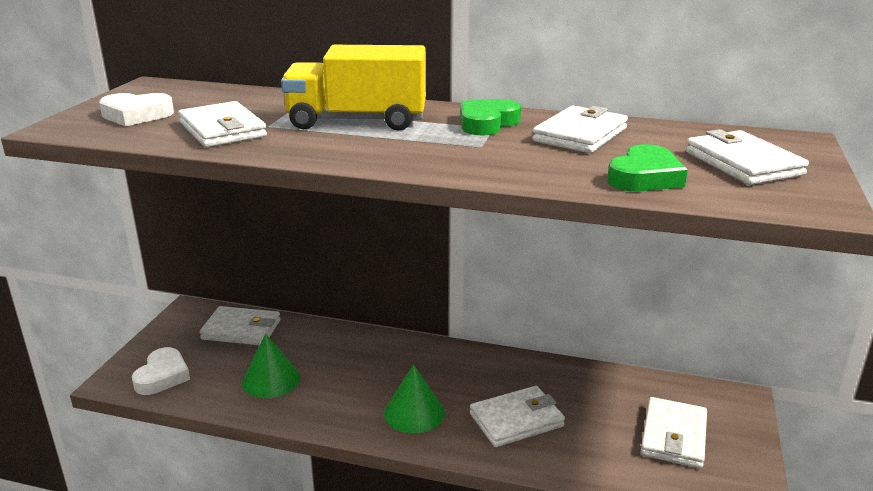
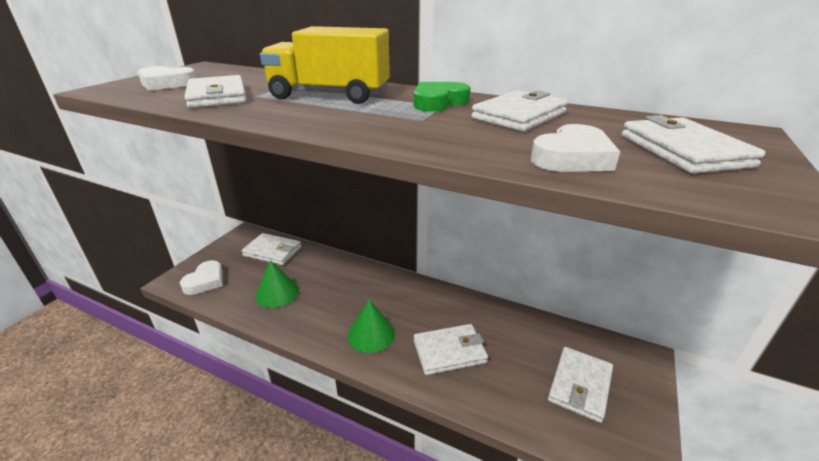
camera: 10 degrees right, 5 degrees up
green heart [607,144,688,191] -> white heart [531,124,620,172]

